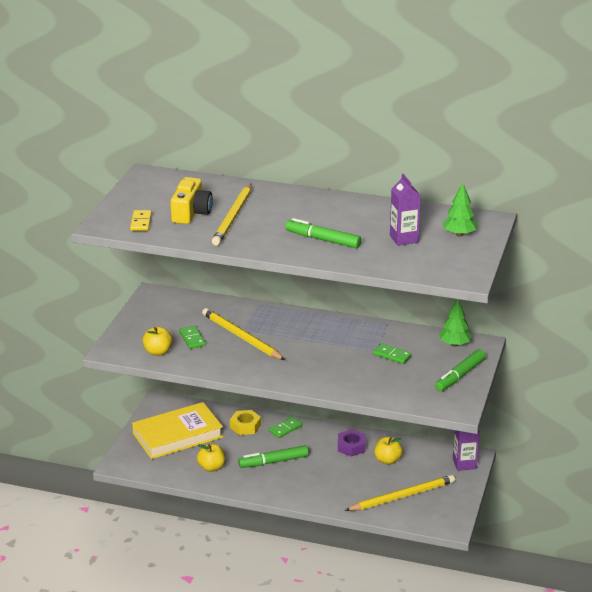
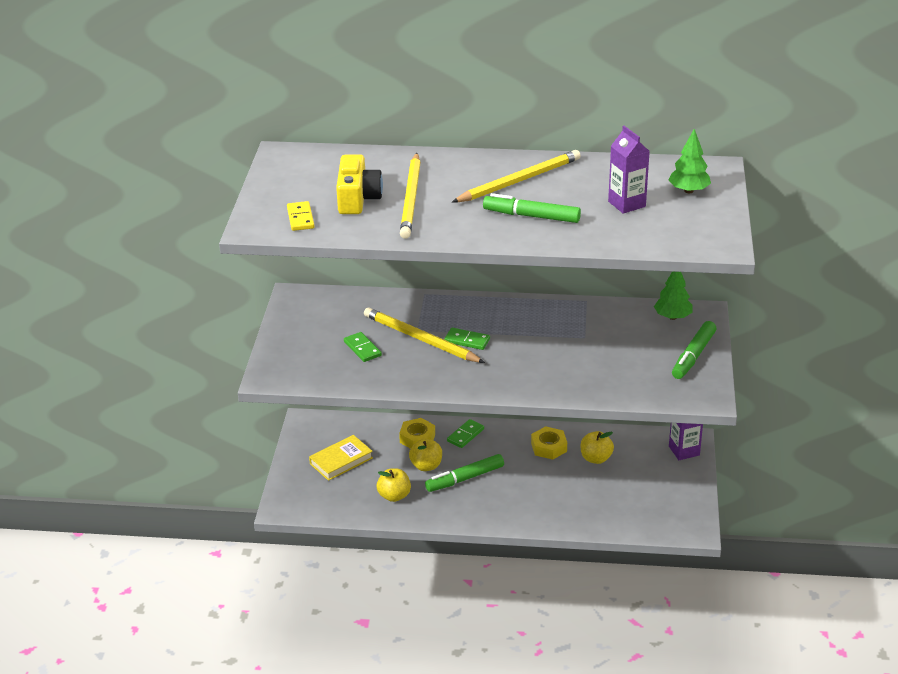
camera: 10 degrees left, 5 degrees up
yellow book [132,402,223,459] -> yellow book [309,435,373,481], size x0.58
yellow apple [142,327,173,356] -> yellow apple moved to [409,439,442,471]
purple nut [338,429,366,457] -> yellow nut [531,426,567,460]
yellow pencil [345,475,455,511] -> yellow pencil moved to [452,150,581,202]
green domino [373,343,412,364] -> green domino moved to [444,327,490,350]

